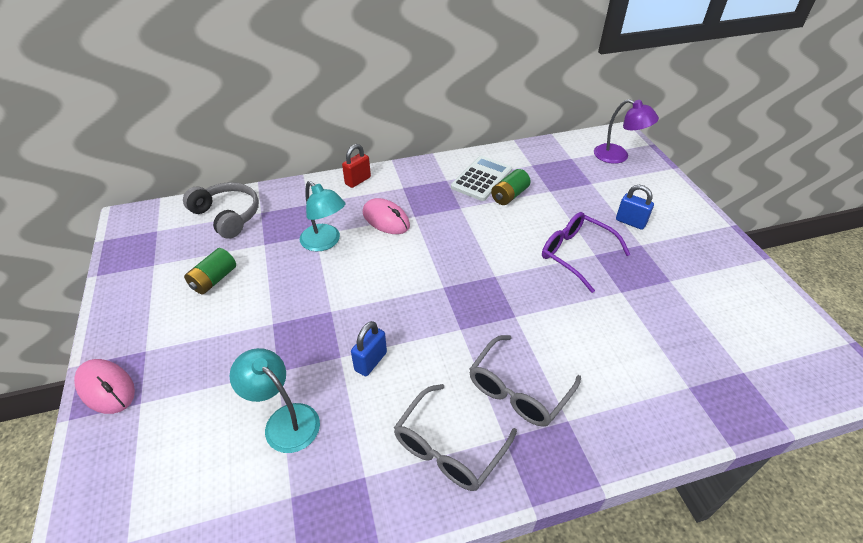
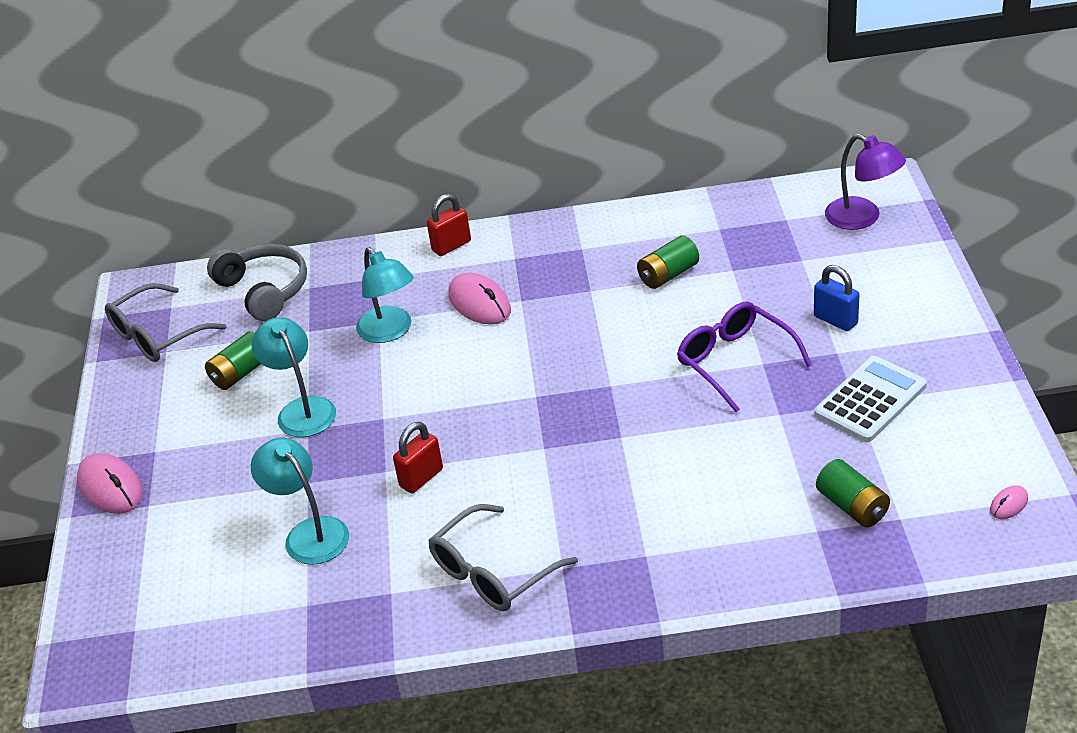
camera: 15 degrees right, 5 degrees down
blue padlock [351,321,387,376] -> red padlock [393,422,443,493]
white calculator [451,156,512,201] -> white calculator moved to [814,356,927,442]
grey glasses [469,335,581,427] -> grey glasses moved to [105,283,227,362]
none -> turquoise lamp [251,317,336,437]
none -> green battery [816,459,890,527]
none -> pink mouse [990,485,1028,519]

